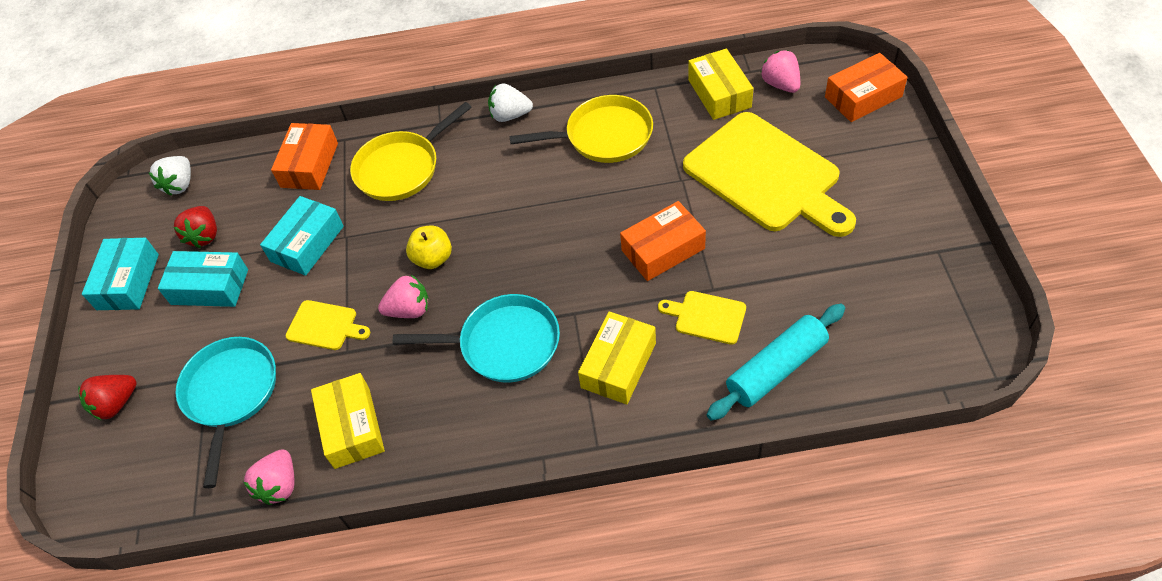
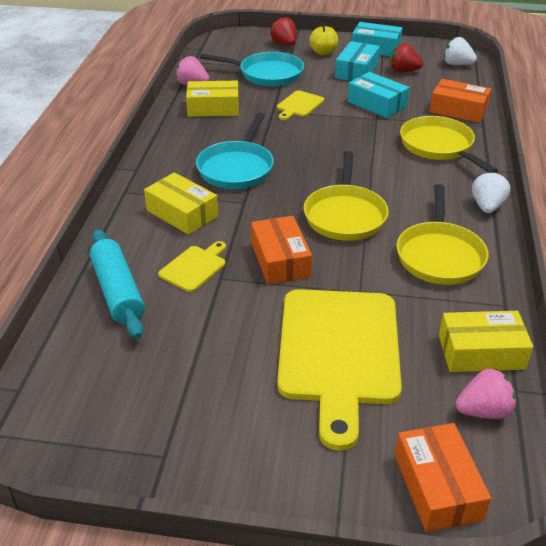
camera: 100 degrees right, 15 degrees down
pink strawberry [378,275,429,318] -> none
yellow apple [406,226,452,269] -> yellow apple moved to [309,23,338,55]
yellow cutting board [683,112,856,237] -> yellow cutting board turned 60 degrees counterclockwise [277,289,402,451]
none -> yellow pan [304,151,389,241]

